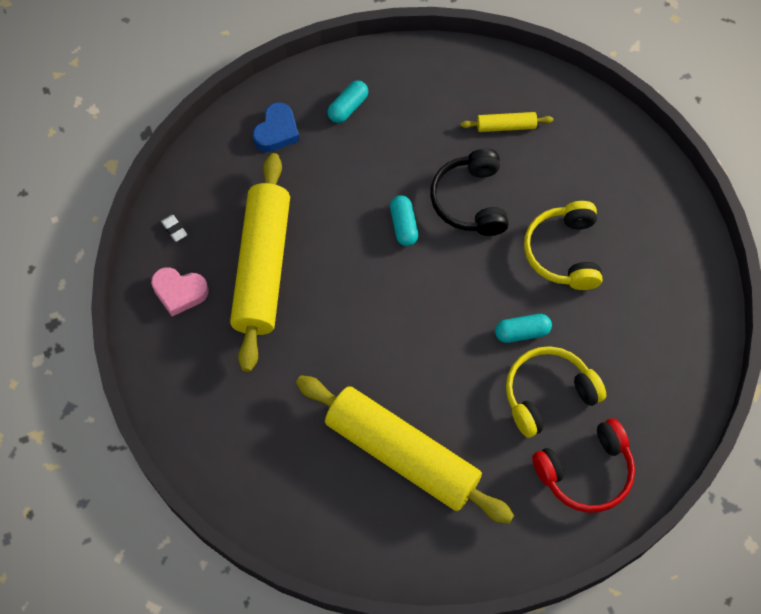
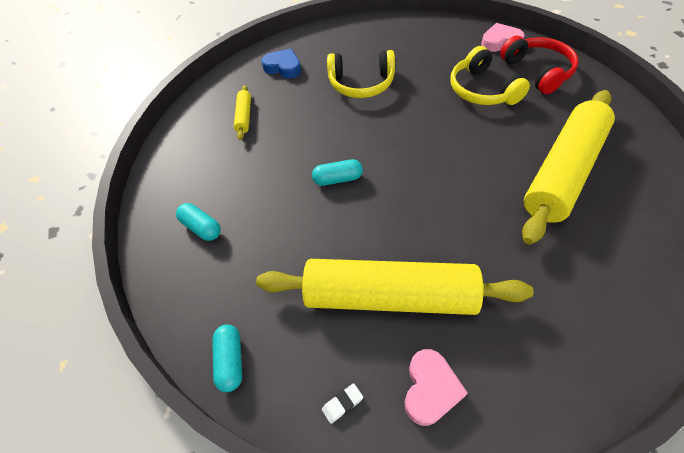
camera: 85 degrees left, 10 degrees down
blue heart [253,102,300,152] -> blue heart moved to [262,49,301,79]
black headphones [430,149,509,236] -> none
turquoise capsule [495,314,552,343] -> turquoise capsule moved to [212,324,242,392]
none -> pink heart [481,23,525,52]

